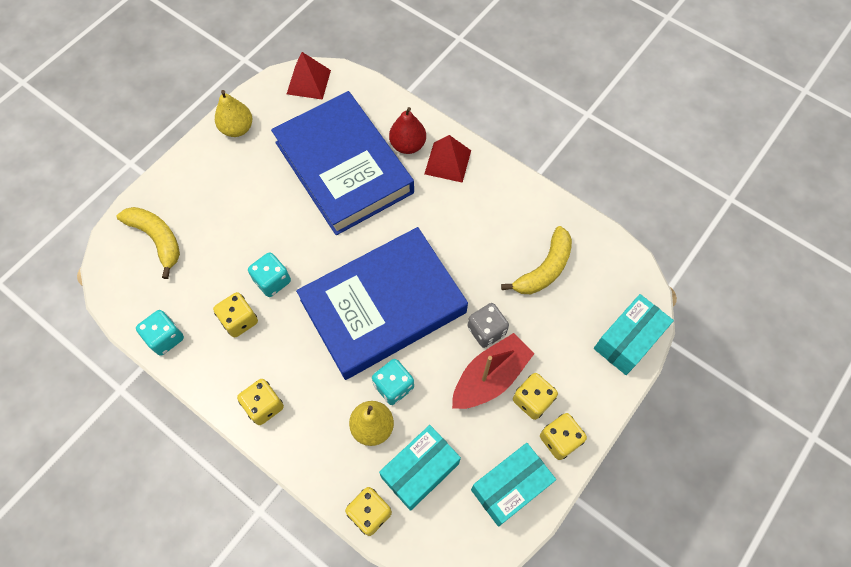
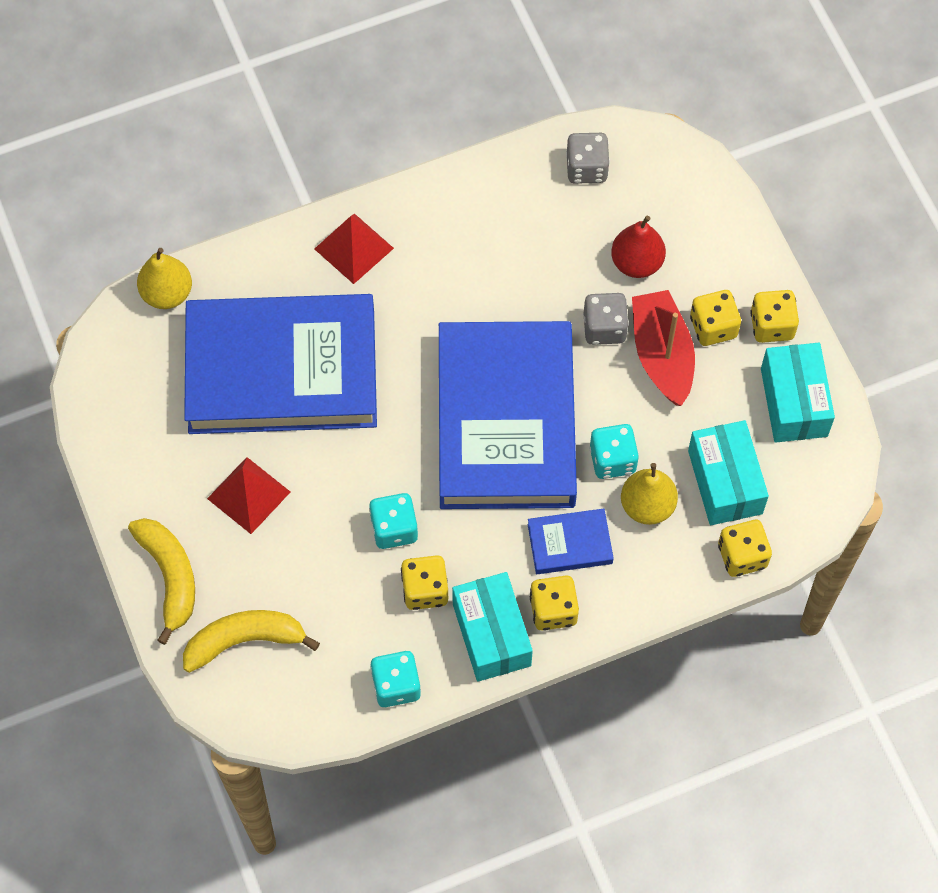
camera: 60 degrees left, 0 degrees up
yellow pear [215,90,252,137] -> yellow pear moved to [137,248,192,309]
red pyramid [287,52,331,100] -> red pyramid moved to [207,457,290,534]
red pear [389,107,426,154] -> red pear moved to [611,216,666,278]
yellow banana [501,226,572,294] -> yellow banana moved to [128,518,195,645]
turquoise box [594,294,674,375] -> turquoise box moved to [452,572,533,682]
none -> blue book [528,508,614,574]
none -> grey dice [566,133,610,184]

